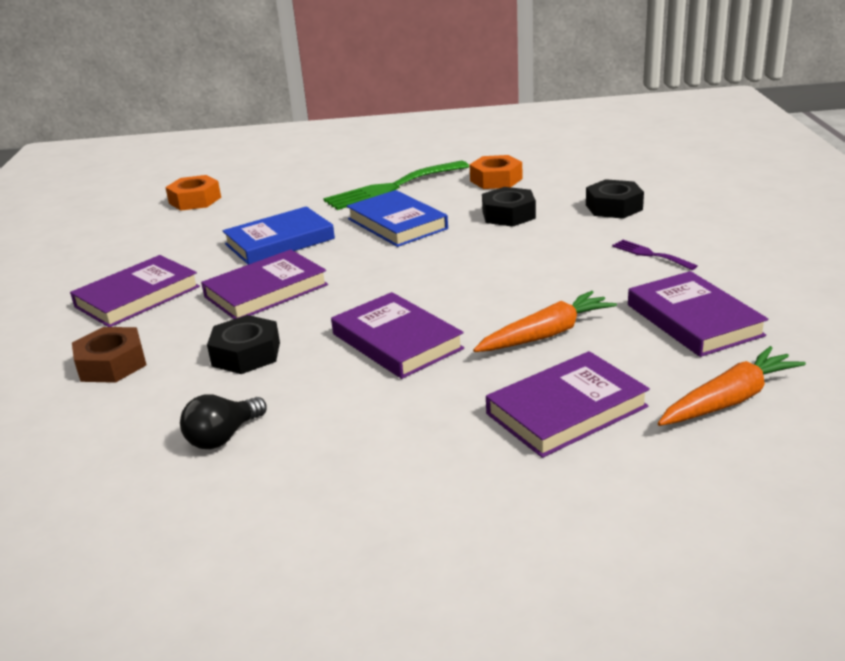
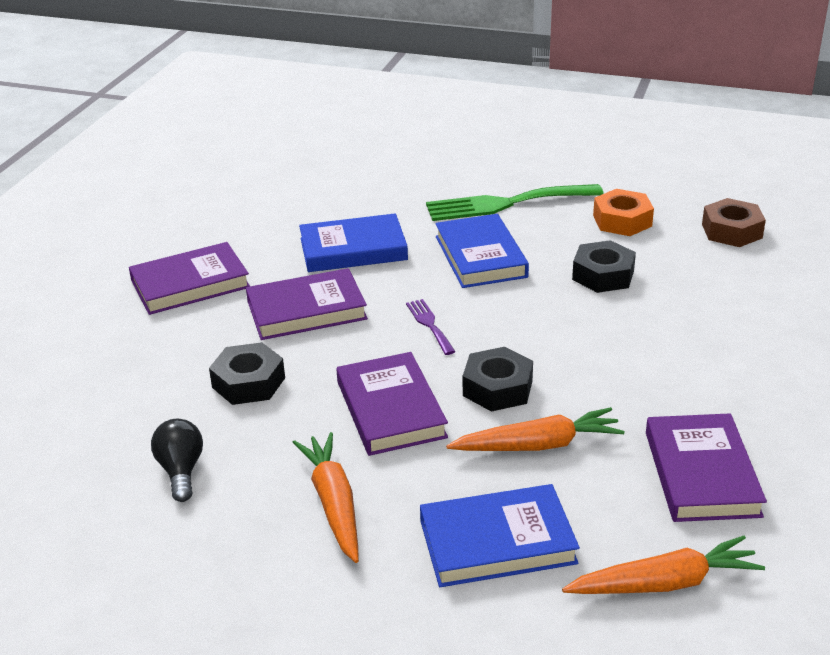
camera: 20 degrees right, 5 degrees up
brown nut [72,327,146,383] -> brown nut moved to [702,198,766,247]
orange nut [165,175,221,211] -> none
black light bulb [180,395,267,449] -> black light bulb turned 105 degrees clockwise [151,419,203,502]
purple book [486,351,650,458] -> blue book [420,484,580,587]
black nut [586,179,644,219] -> black nut moved to [463,347,533,412]
purple fork [612,240,698,270] -> purple fork moved to [406,299,456,355]
none -> orange carrot [292,432,359,563]

